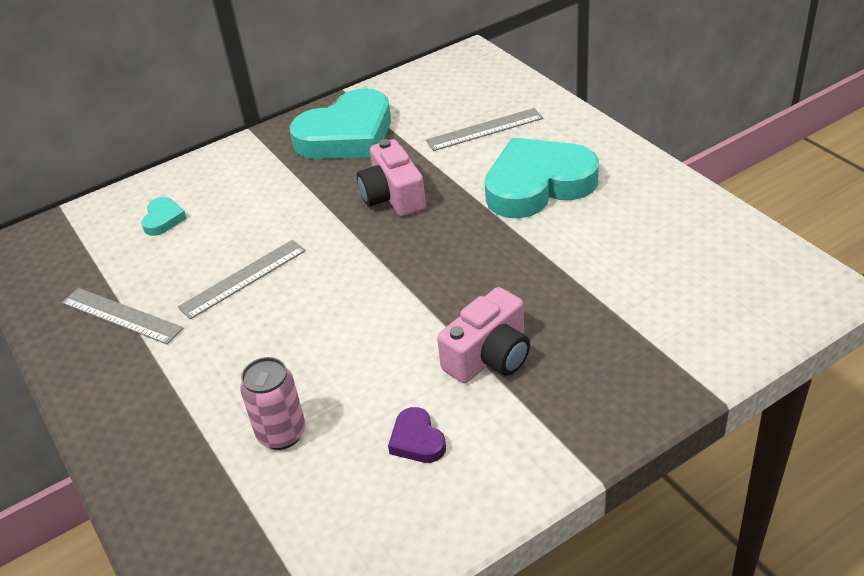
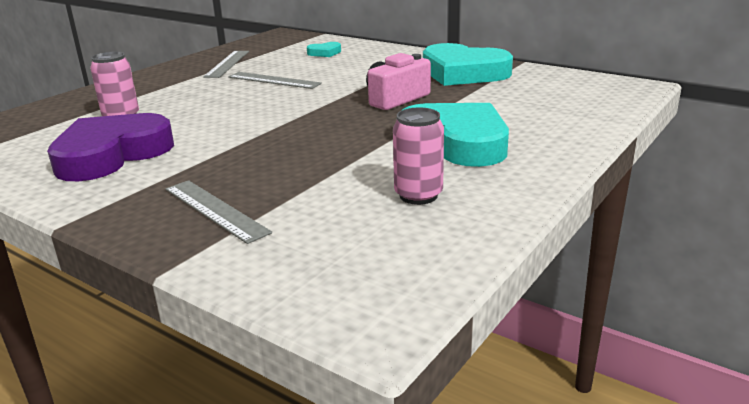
camera: 65 degrees right, 15 degrees down
purple heart [388,407,446,463] -> purple heart [47,113,174,181], size x2.35
grey ruler [426,108,543,151] -> grey ruler moved to [166,180,272,244]
pink camera [437,287,530,383] -> none
none -> pink can [393,108,444,205]

